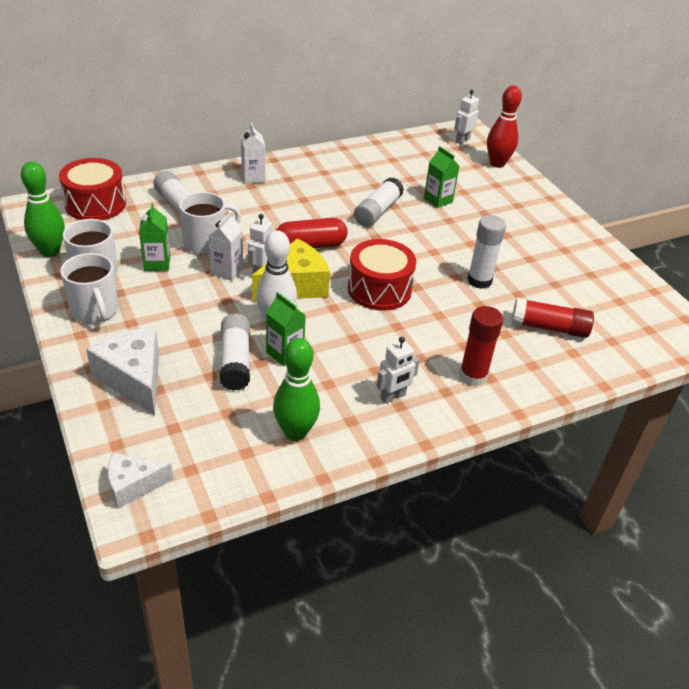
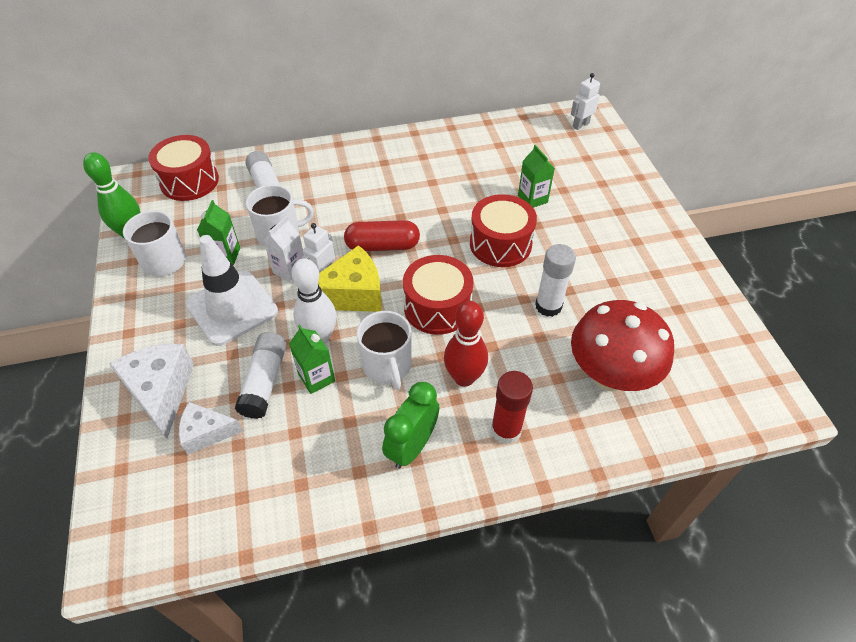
camera: 15 degrees right, 10 degrees up
white mug [60,253,118,323] -> white mug moved to [356,311,412,390]
white cheese [108,453,173,509] -> white cheese moved to [179,402,243,455]
white carton [241,122,265,184] -> none
green bowling pin [273,338,320,441] -> none
white glue stick [354,177,404,227] -> none
white robot [377,337,420,404] -> green clock [382,382,439,469]
red bowling pin [487,85,522,168] -> red bowling pin moved to [444,301,488,387]
red glue stick [512,298,594,338] -> red mushroom [571,300,674,392]
none -> white traffic cone [186,235,278,346]
none -> red drum [470,194,537,267]

